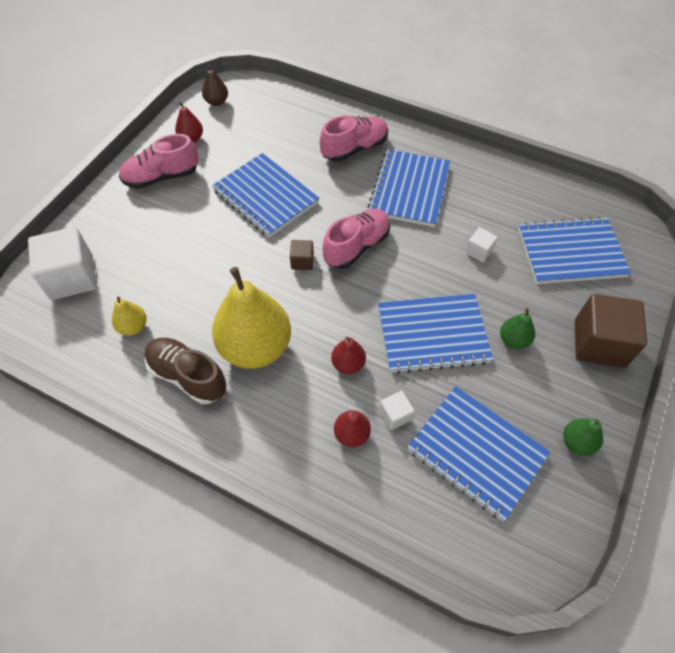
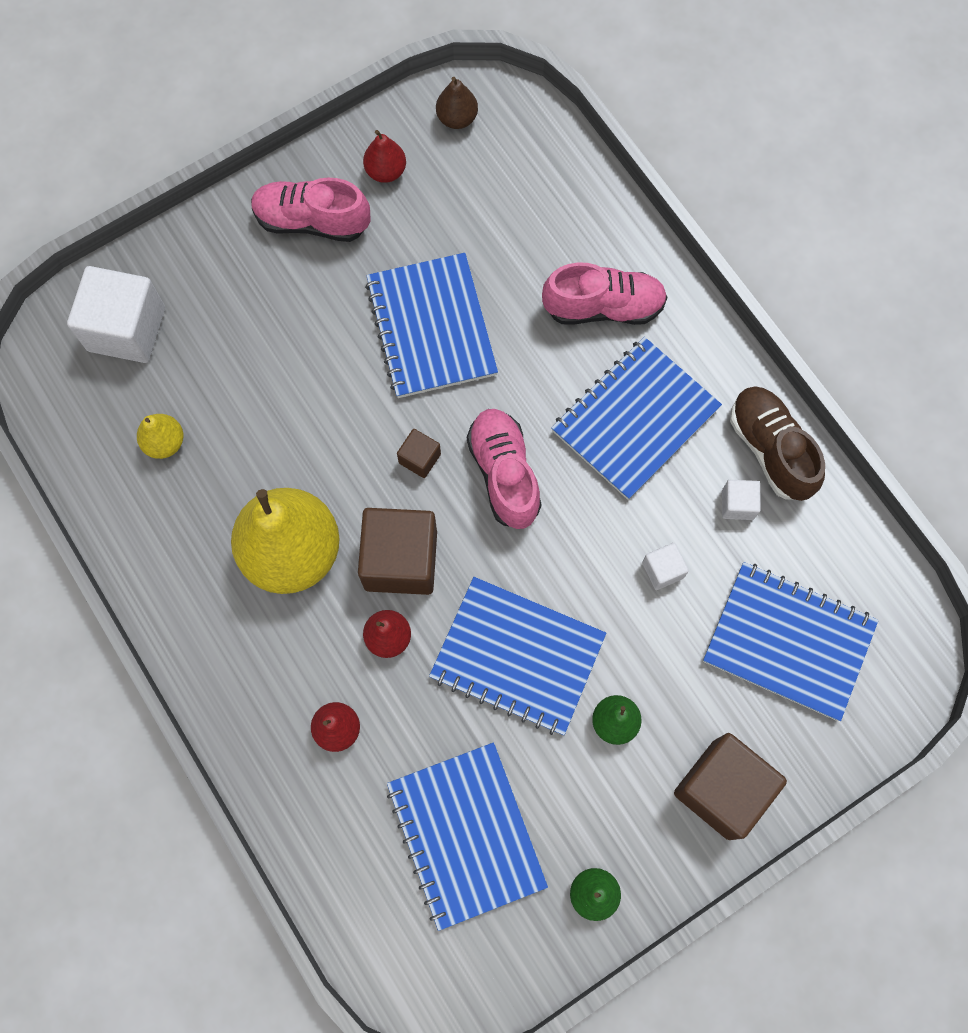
camera: 30 degrees right, 15 degrees up
brown shoe [144,338,226,404] -> brown shoe moved to [730,386,825,501]
pink shoe [322,208,390,269] -> pink shoe turned 90 degrees counterclockwise [467,409,542,529]
white cube [379,391,414,430] -> white cube moved to [722,480,761,520]
none -> brown cube [358,508,437,595]

